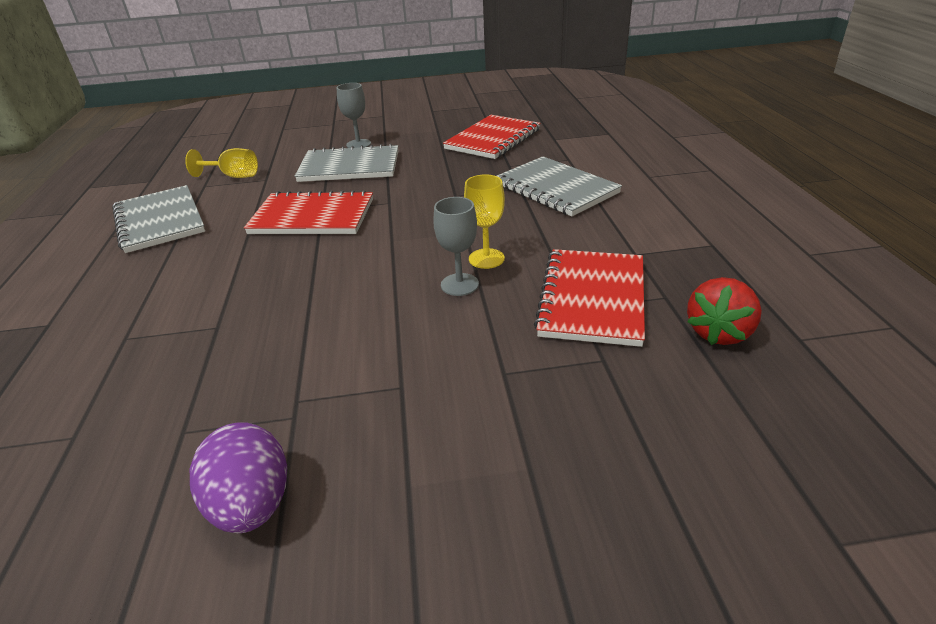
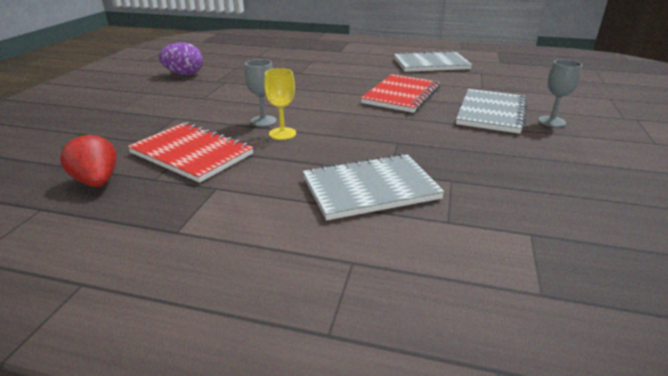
camera: 110 degrees right, 5 degrees down
yellow goblet [185,148,258,178] -> none
red notebook [443,115,540,159] -> none

